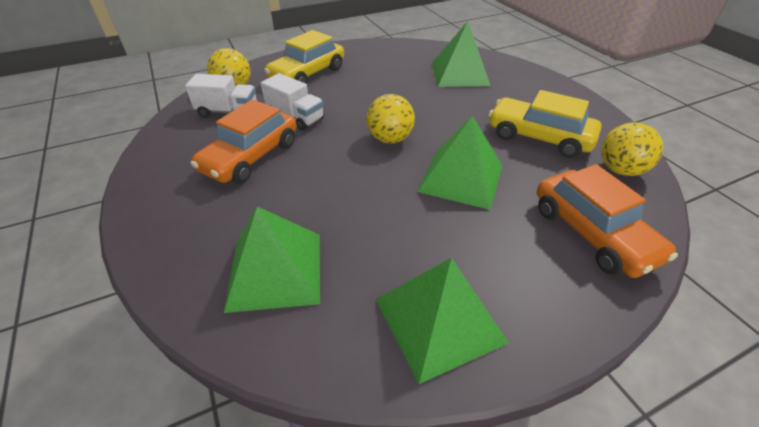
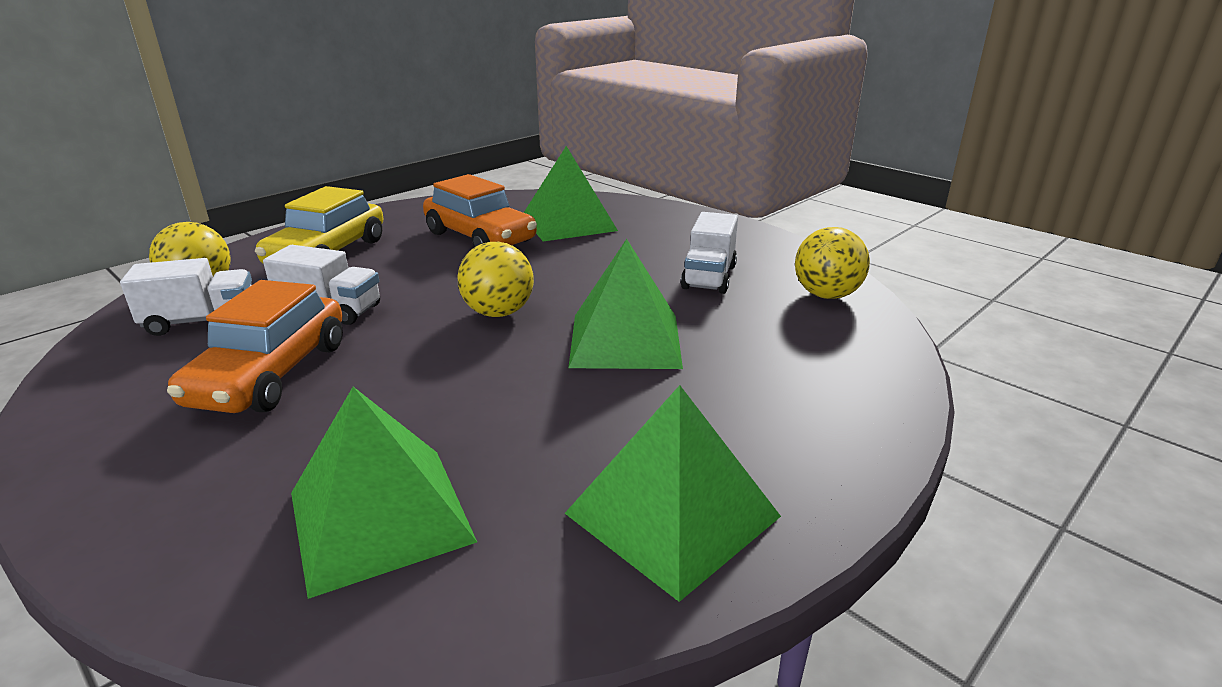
camera: 20 degrees left, 15 degrees down
yellow car [489,90,602,158] -> white truck [681,212,738,294]
orange car [537,164,678,278] -> orange car moved to [423,174,537,247]

